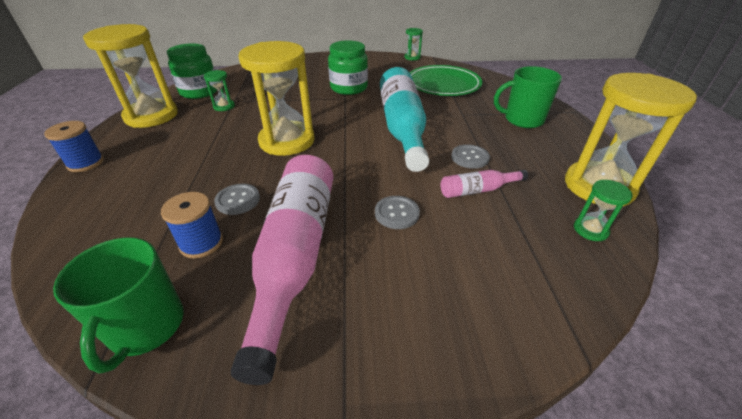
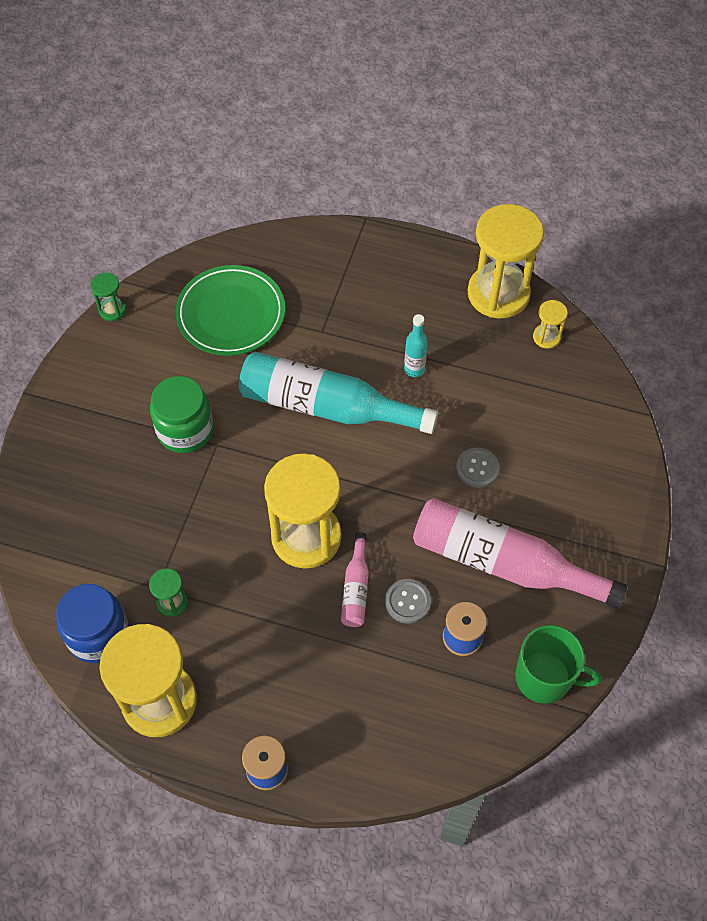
camera: 70 degrees left, 20 degrees up
green jar [167,43,217,99] -> blue jar [56,584,129,663]
pink bottle [441,170,528,198] -> pink bottle moved to [341,532,369,627]
grey button [451,144,490,169] -> turquoise bottle [404,314,428,377]
green mug [494,66,562,128] -> none
green hourglass [574,180,633,241] -> yellow hourglass [533,300,568,349]

